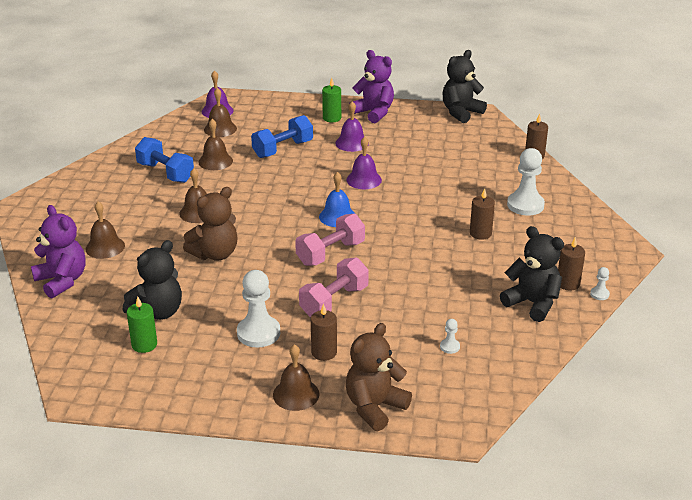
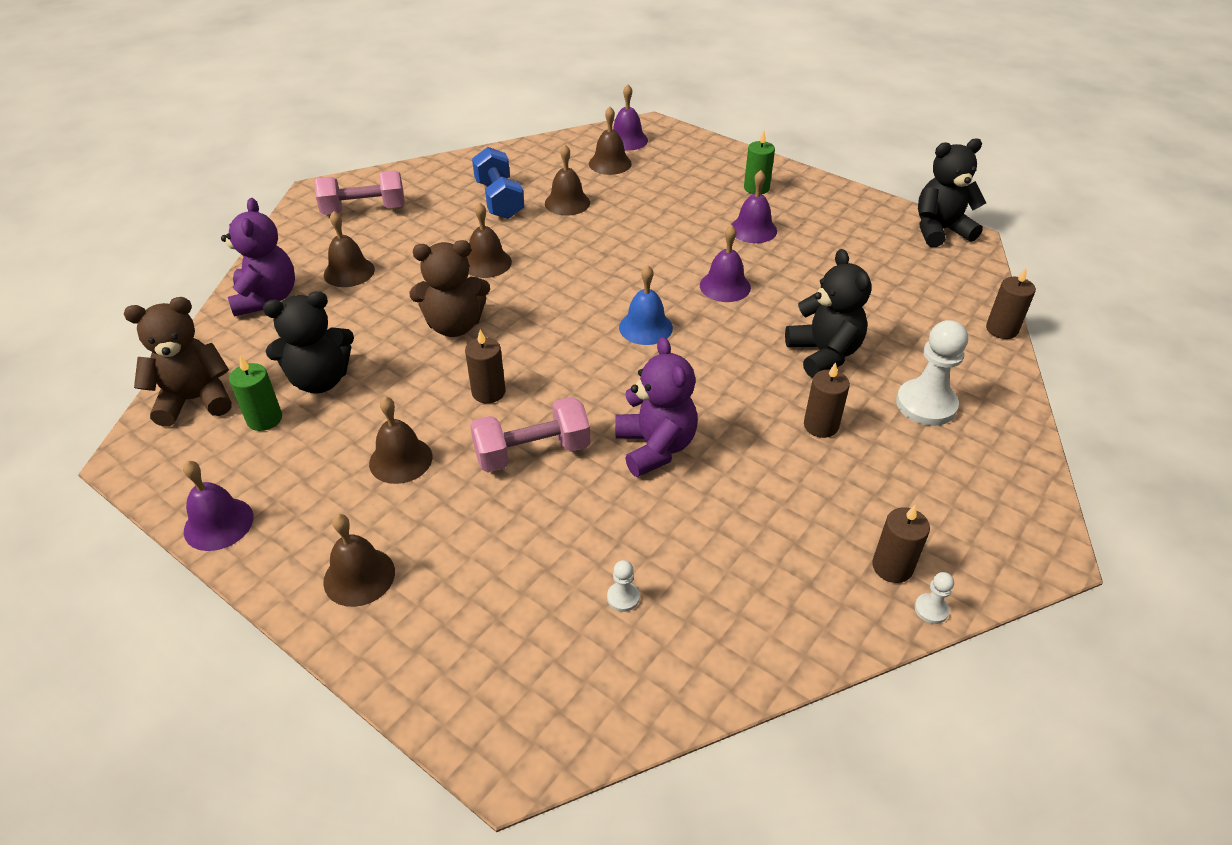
camera: 30 degrees right, 10 degrees up
white pawn [237,270,280,348] -> brown bell [369,396,432,484]
blue dumbbell [251,115,313,158] -> none
pink dumbbell [295,214,365,266] -> pink dumbbell moved to [314,170,405,215]
brown candle [311,304,337,361] -> brown candle moved to [465,330,506,403]
brown teddy bear [346,323,412,431] -> brown teddy bear moved to [124,297,232,427]
purple teddy bear [349,50,394,123] -> purple teddy bear moved to [615,337,698,477]
black teddy bear [500,226,564,322] -> black teddy bear moved to [785,249,871,378]
none -> purple bell [183,461,253,551]

